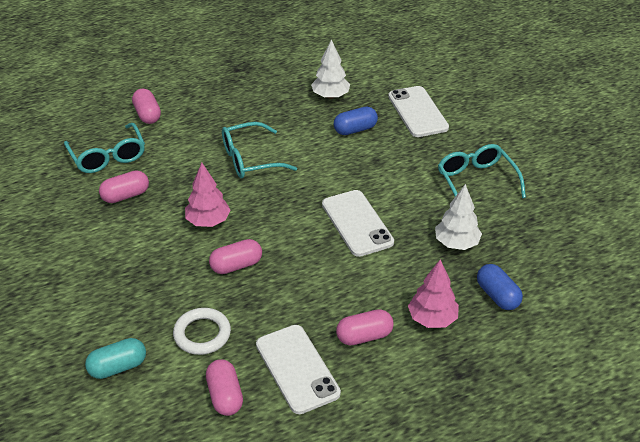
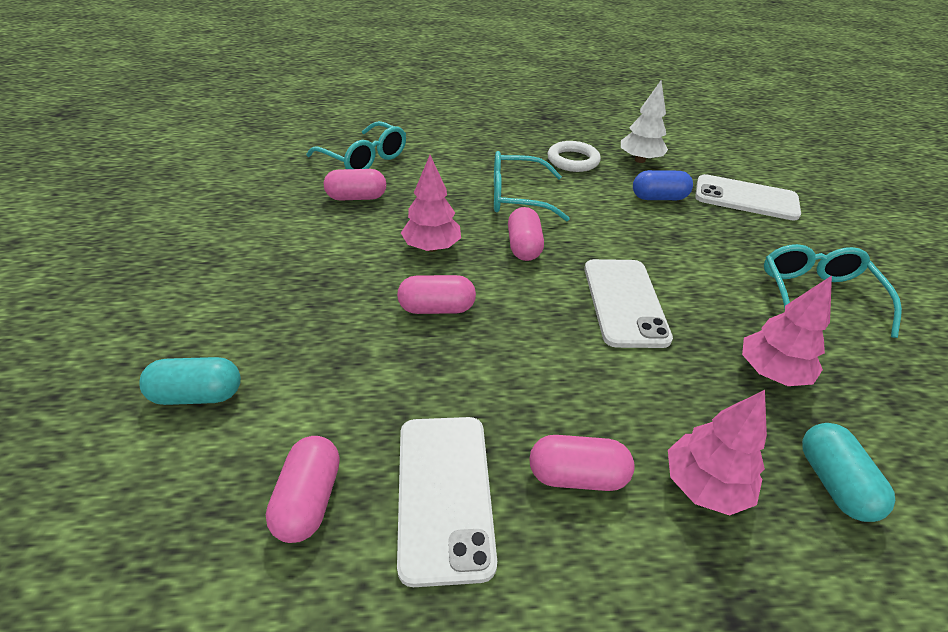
camera: 20 degrees right, 0 degrees up
turquoise glasses [64,123,145,173] -> turquoise glasses turned 45 degrees counterclockwise [306,121,406,169]
pink capsule [132,89,161,124] -> pink capsule moved to [508,207,544,261]
white ring [173,308,231,355] -> white ring moved to [548,141,601,172]
white phone [388,86,449,137] -> white phone turned 75 degrees counterclockwise [695,174,801,221]
white tree [435,184,482,250] -> pink tree [742,276,832,386]
blue capsule [477,264,523,310] -> turquoise capsule [802,423,895,522]

